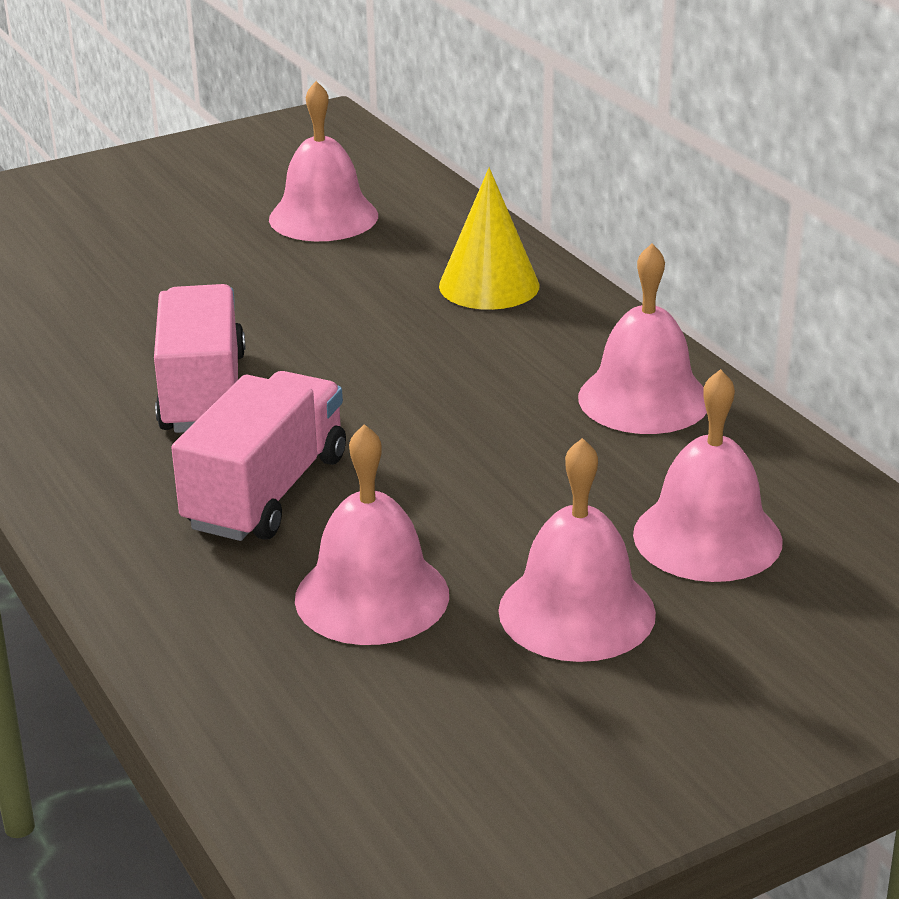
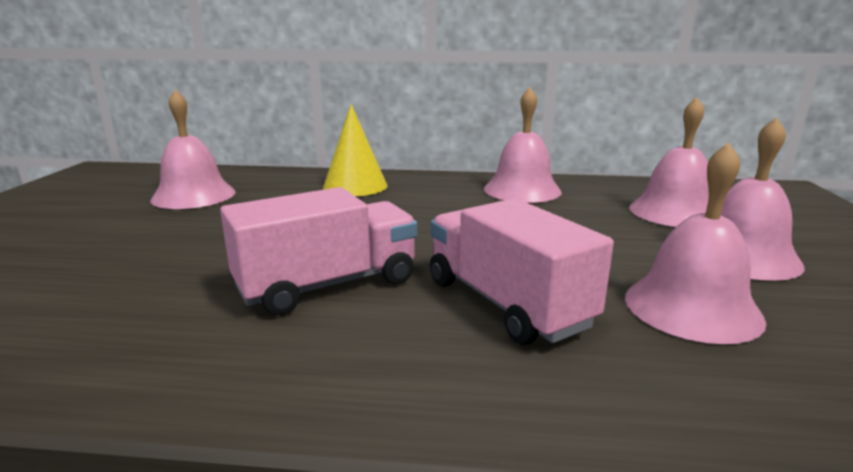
camera: 55 degrees left, 10 degrees down
pink truck [154,284,246,433] -> pink truck turned 120 degrees clockwise [220,187,418,315]

